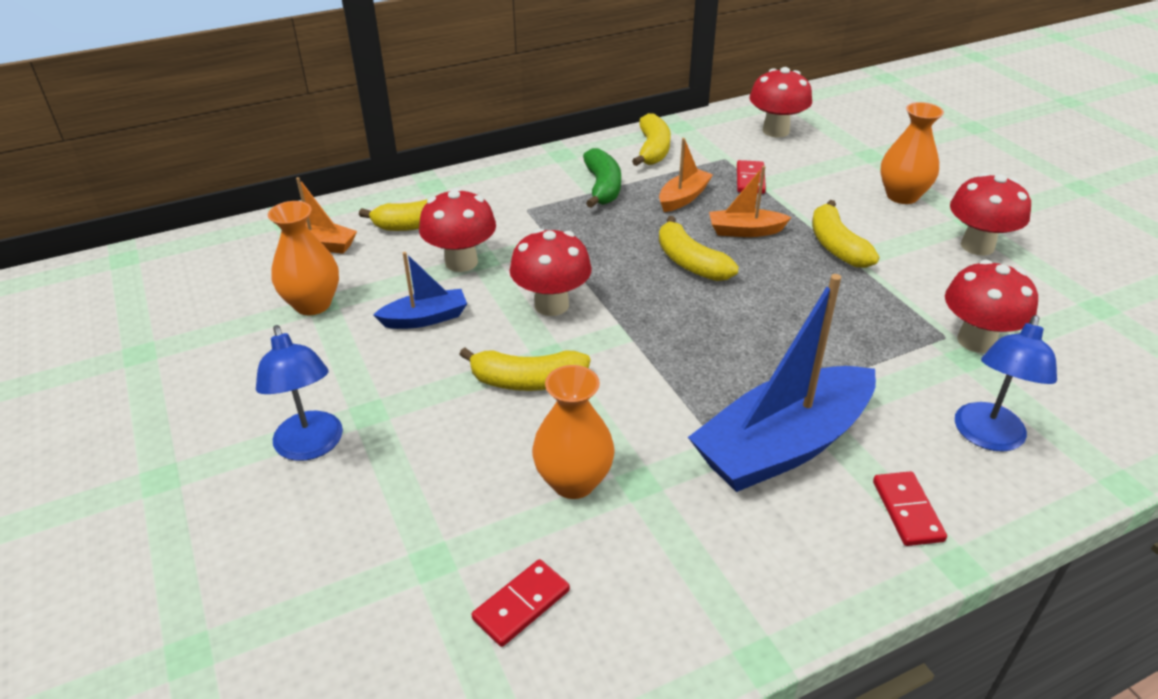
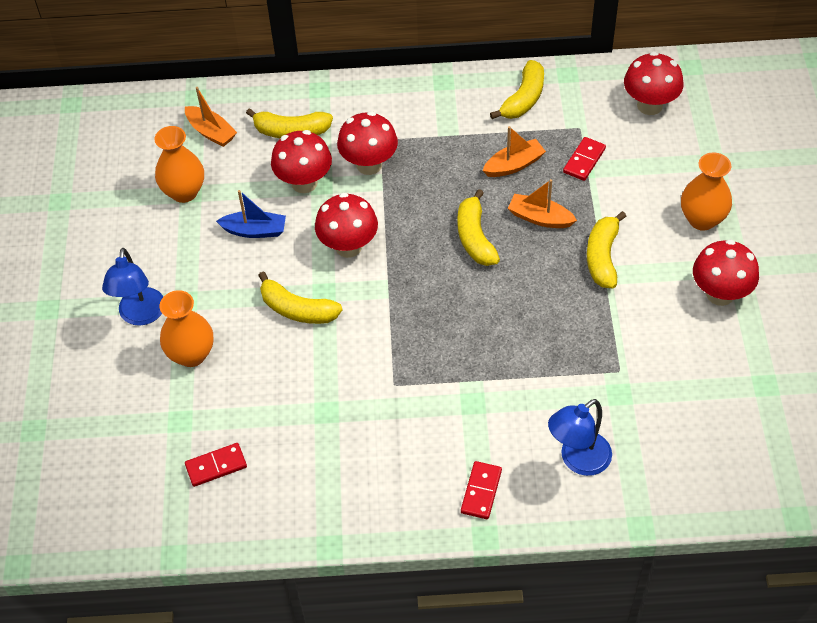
camera: 25 degrees right, 15 degrees up
orange vase [532,365,615,499] -> orange vase moved to [160,290,213,367]
green banana [583,148,621,208] -> none
blue boat [688,274,876,492] -> none
red mushroom [945,260,1038,353] -> red mushroom moved to [337,111,398,175]

